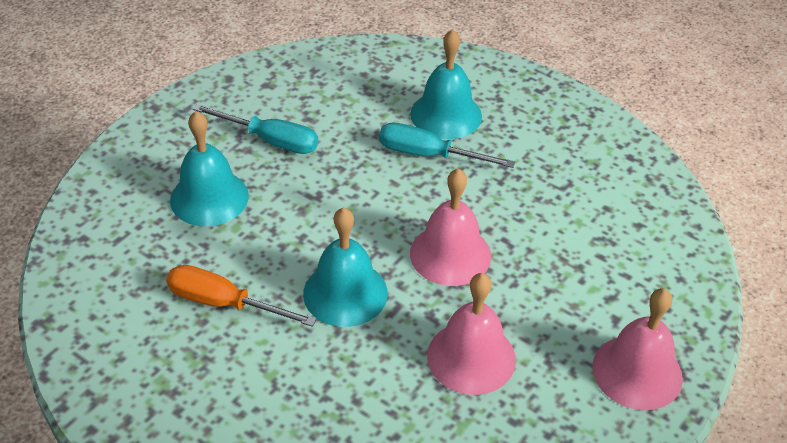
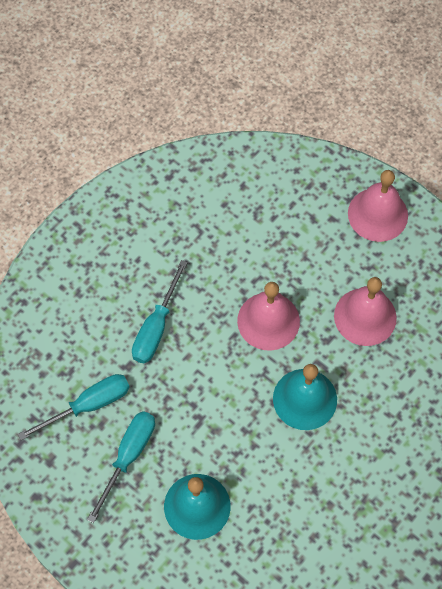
camera: 85 degrees left, 20 degrees up
orange screwdriver [166,265,317,327] -> none
turquoise bell [410,29,482,139] -> none
none -> turquoise screwdriver [18,374,130,440]

